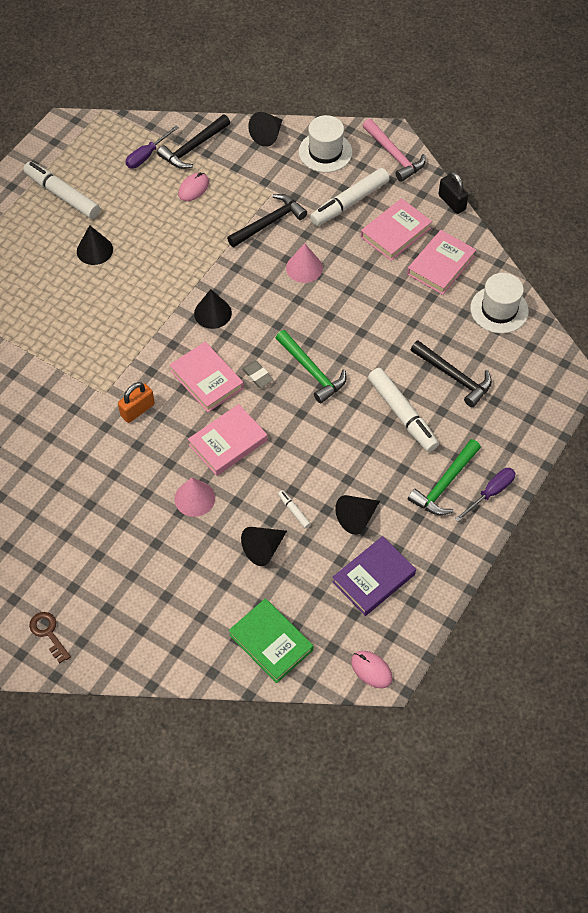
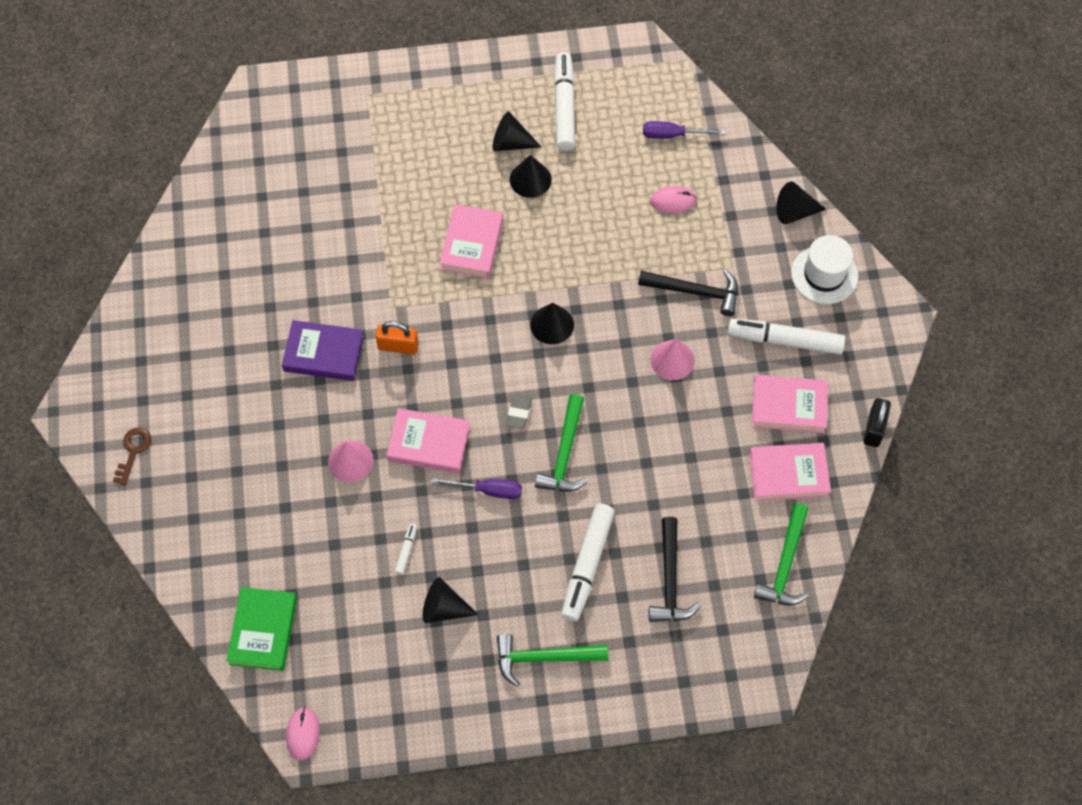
camera: 50 degrees right, 5 degrees up
black hammer [157,115,230,169] -> none
pink book [170,342,244,412] -> pink book moved to [439,204,503,278]
black cone [241,527,287,566] -> black cone moved to [493,111,541,151]
purple book [332,536,416,616] -> purple book moved to [282,320,364,381]
pink hammer [363,119,426,182] -> none
purple screwdriver [455,468,516,522] -> purple screwdriver moved to [431,478,522,499]
white hat [470,273,529,334] -> green hammer [754,503,809,606]

